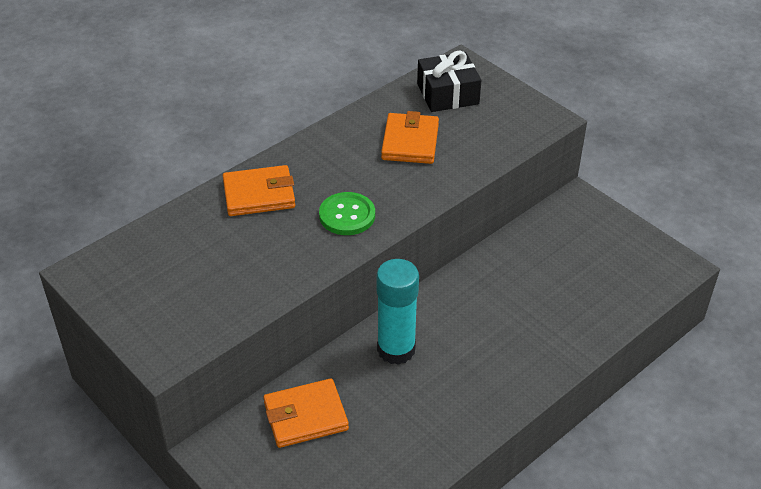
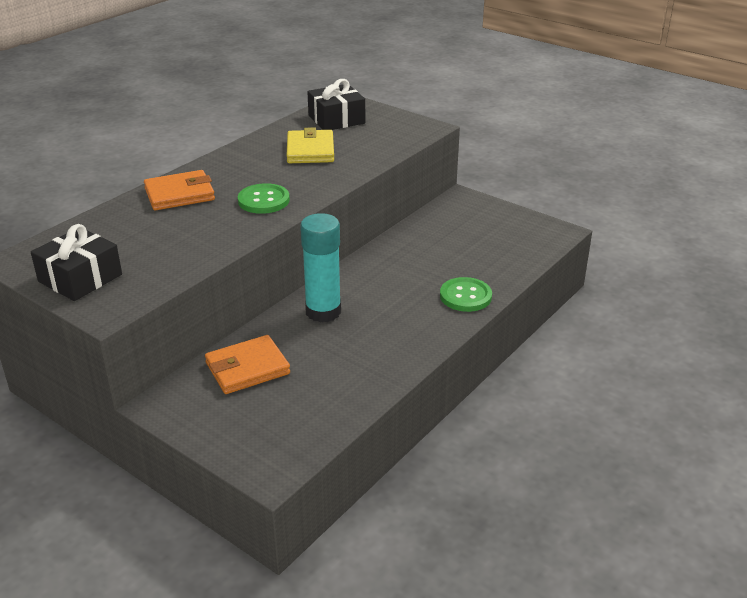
camera: 10 degrees left, 10 degrees down
orange wallet [381,111,439,164] -> yellow wallet [287,127,334,163]
none -> black gift [31,224,122,301]
none -> green button [440,277,492,312]

